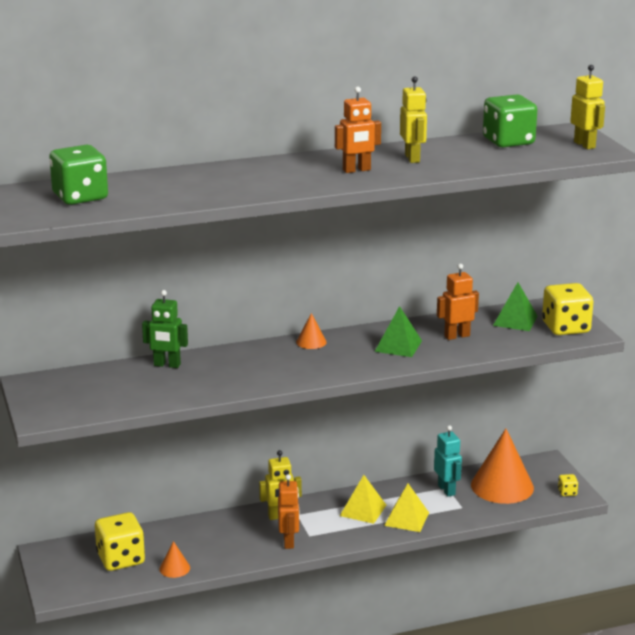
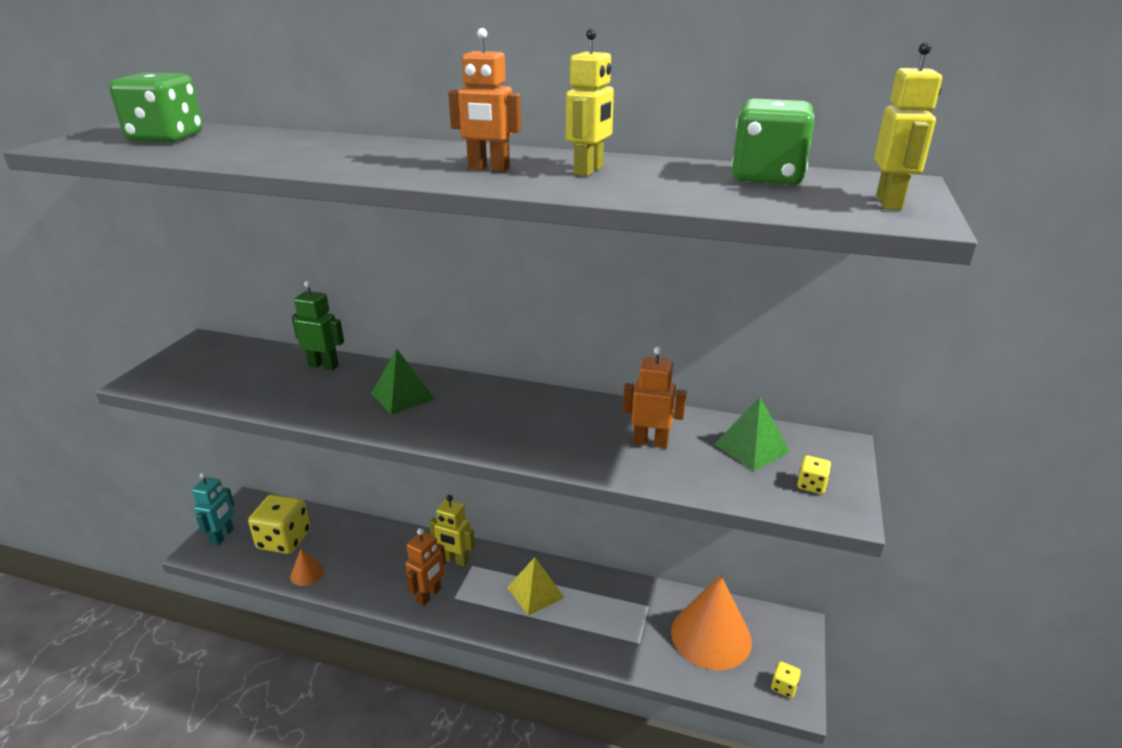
camera: 35 degrees right, 5 degrees up
green robot [142,290,188,368] -> green robot turned 150 degrees clockwise [292,280,344,370]
orange cone [296,313,327,349] -> none
green pyramid [375,306,422,357] -> green pyramid moved to [371,348,435,415]
yellow pyramid [384,484,429,532] -> none
turquoise robot [434,425,462,497] -> turquoise robot moved to [192,473,234,545]
yellow dice [542,283,593,335] -> yellow dice [797,456,831,494], size x0.44

